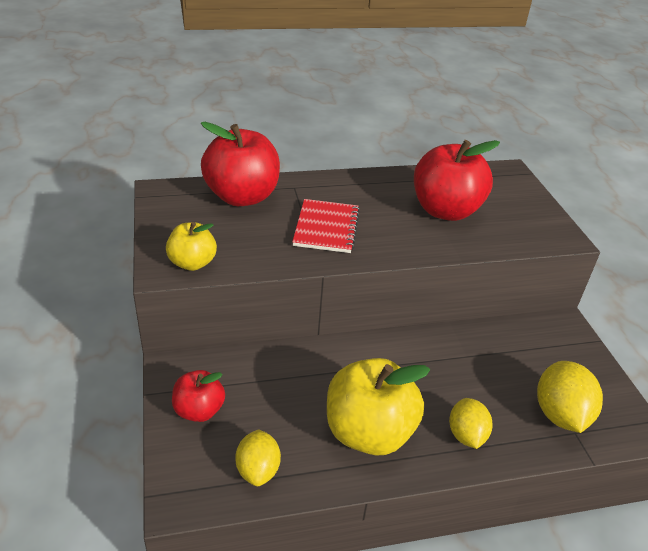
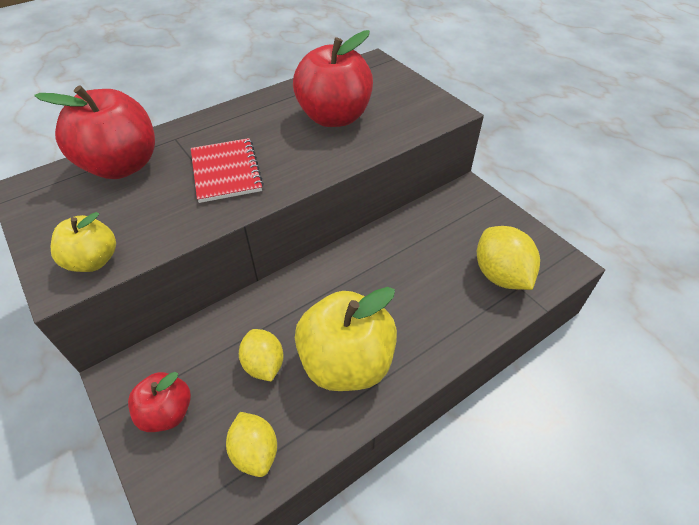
camera: 20 degrees left, 10 degrees up
yellow lemon [449,398,492,449] -> yellow lemon moved to [239,329,283,382]

